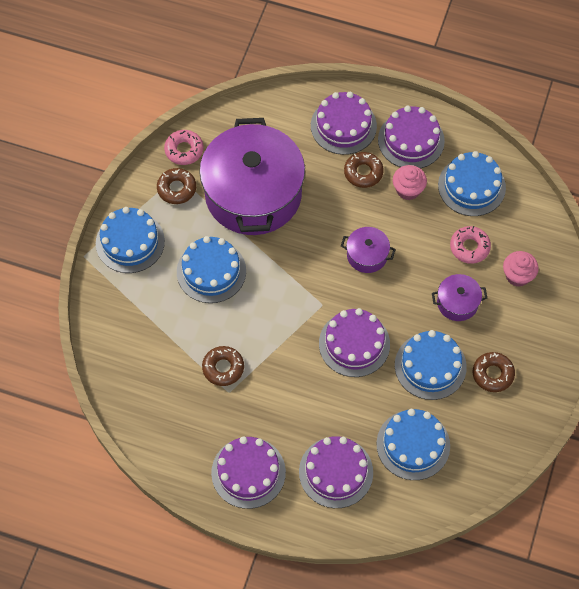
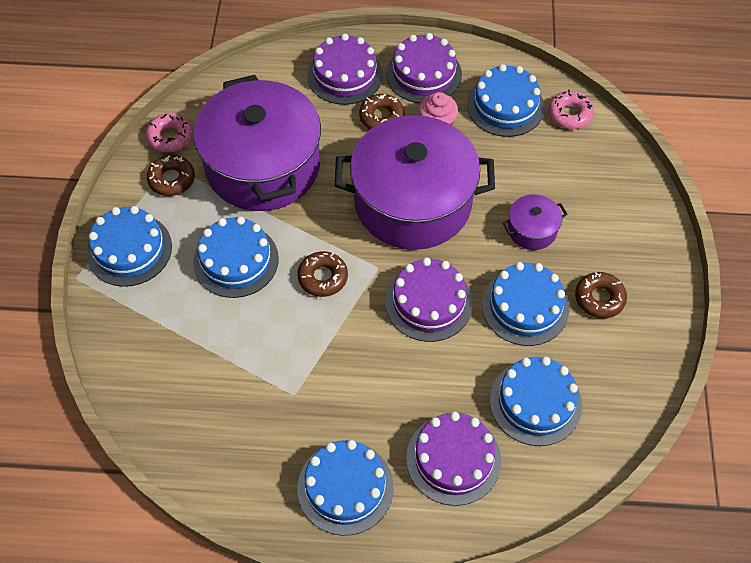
camera: 15 degrees left, 5 degrees down
brown donut [202,346,244,386] -> brown donut moved to [297,251,348,297]
purple cake [211,436,286,509] -> blue cake [297,440,394,536]
purple pot [341,227,396,273] -> purple pot [335,115,495,250], size x2.42
pink donut [450,226,491,264] -> pink donut moved to [548,90,594,129]
pink cupcake [503,251,539,287] -> none

